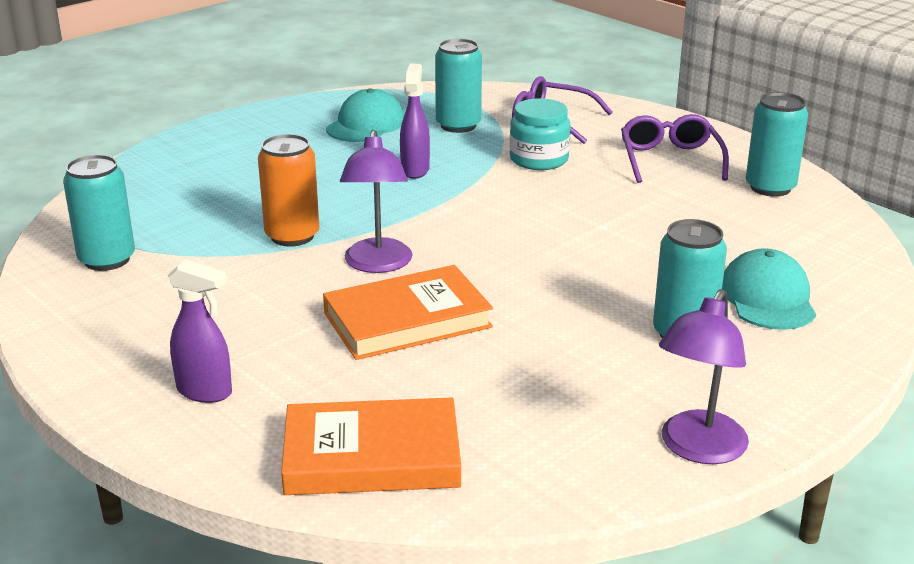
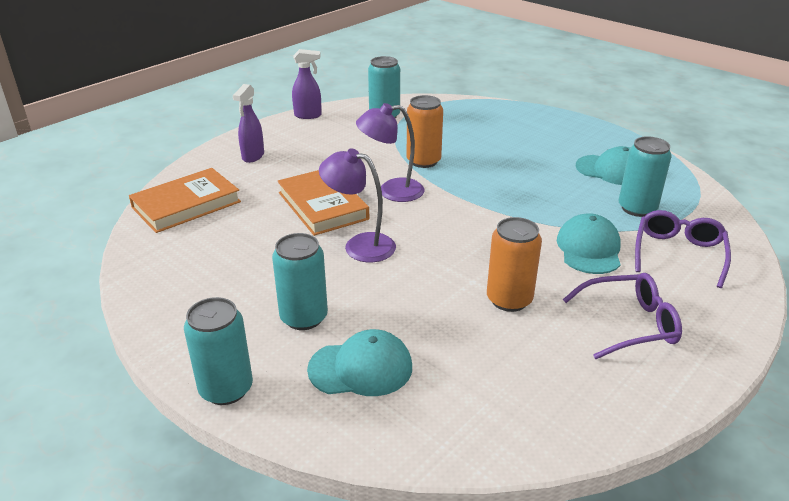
camera: 85 degrees right, 5 degrees up
orange book [281,397,461,495] -> orange book turned 60 degrees clockwise [129,168,241,233]
purple spray bottle [400,64,430,179] -> purple spray bottle moved to [292,49,322,119]
turquoise jar [510,98,570,170] -> turquoise cap [557,213,621,274]
purple lamp [659,289,749,464] -> purple lamp moved to [319,148,396,262]
turquoise can [746,92,808,197] -> turquoise can moved to [184,297,253,405]
none -> orange can [487,217,542,312]

